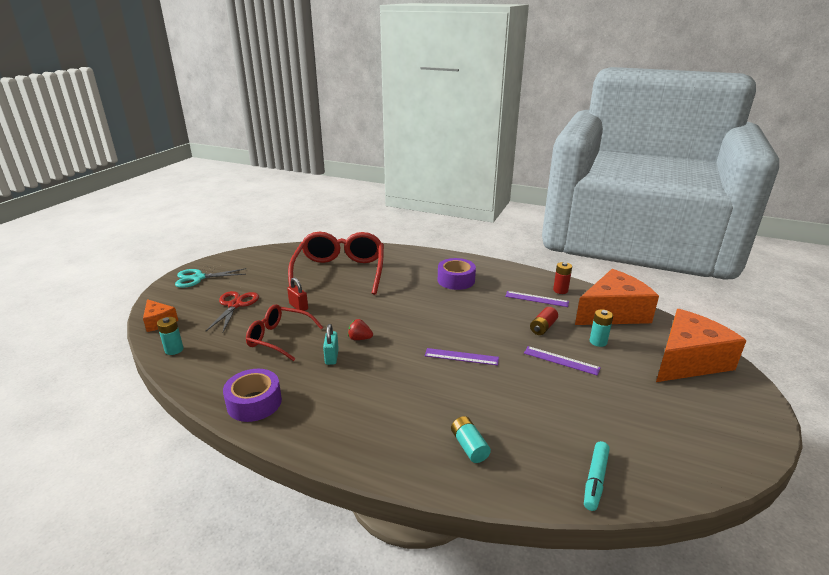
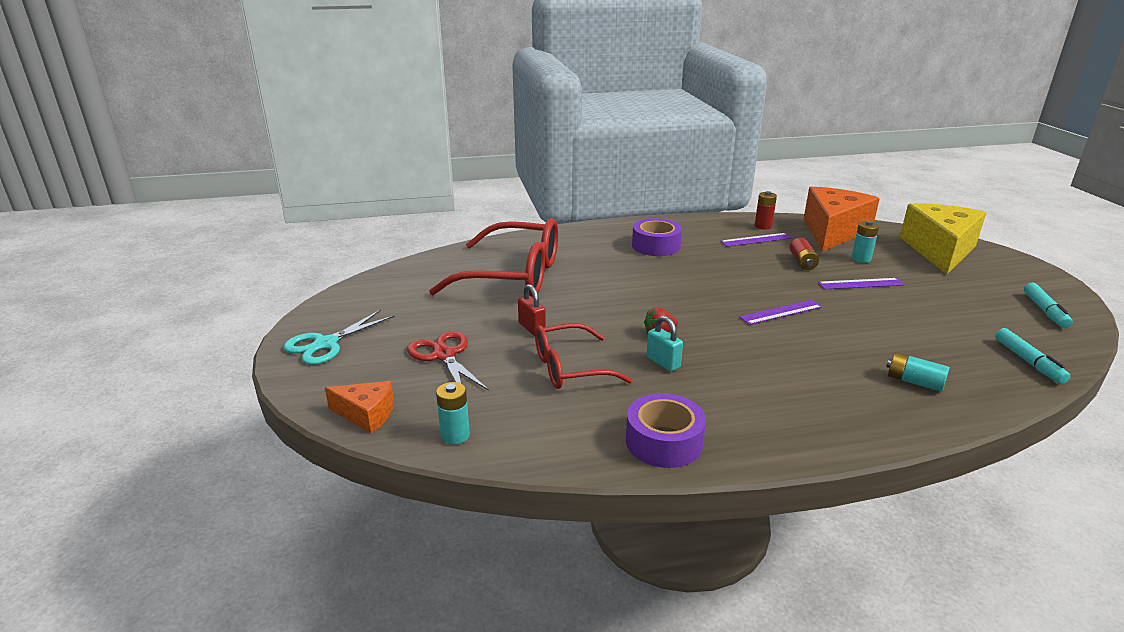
camera: 35 degrees left, 0 degrees up
red padlock [287,277,308,311] -> red padlock turned 45 degrees clockwise [518,284,546,336]
red glasses [288,232,384,295] -> red glasses turned 135 degrees clockwise [429,218,558,297]
orange cheese [656,309,747,382] -> yellow cheese [900,203,986,274]
none -> turquoise marker [1024,283,1073,328]

